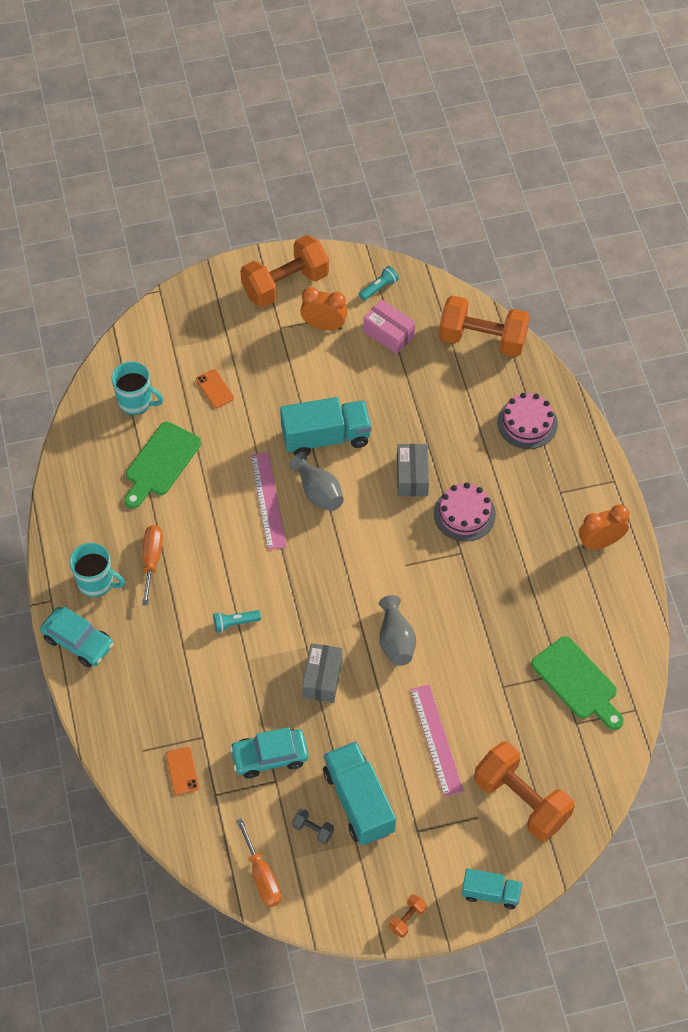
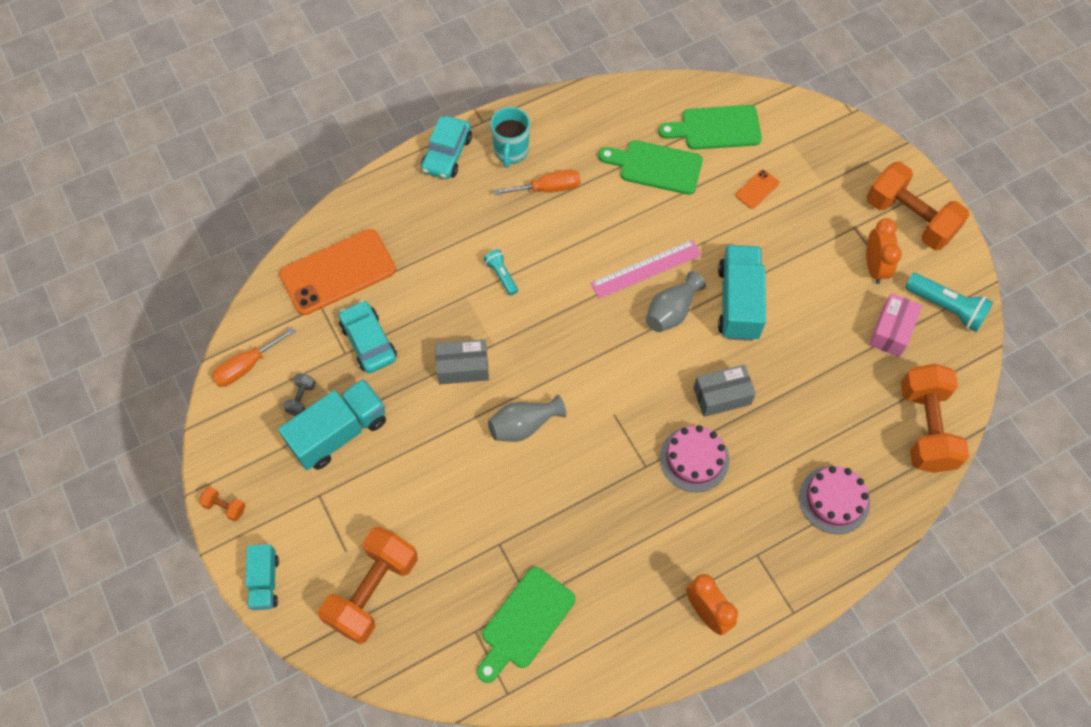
camera: 75 degrees right, 5 degrees up
turquoise mug [111,361,163,415] -> green cutting board [658,105,762,150]
orange phone [166,747,199,795] -> orange phone [279,229,396,315], size x2.35
turquoise truck [280,397,372,456] -> turquoise truck turned 150 degrees counterclockwise [718,245,766,341]
turquoise flashlight [359,266,399,300] -> turquoise flashlight [905,273,994,332], size x1.72
pink ruler [410,684,464,797] -> none

